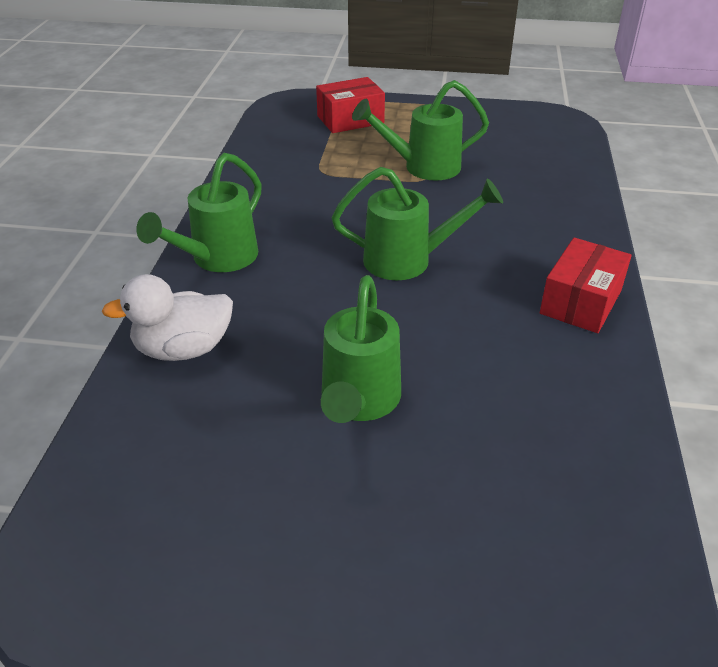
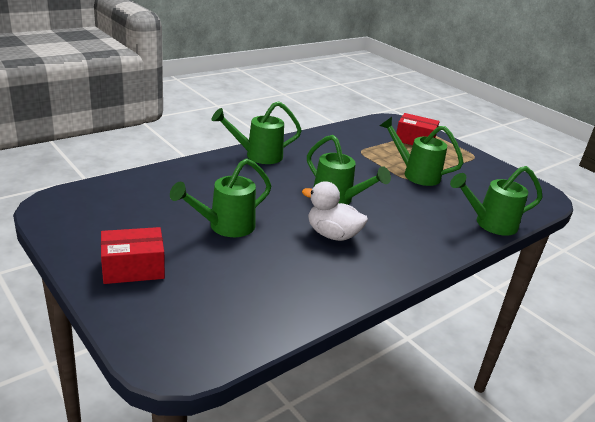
camera: 40 degrees right, 10 degrees down
white duck [102,274,233,361] -> white duck moved to [302,181,368,241]
red box [540,237,632,333] -> red box moved to [101,227,165,284]
none -> green watering can [450,166,542,236]

